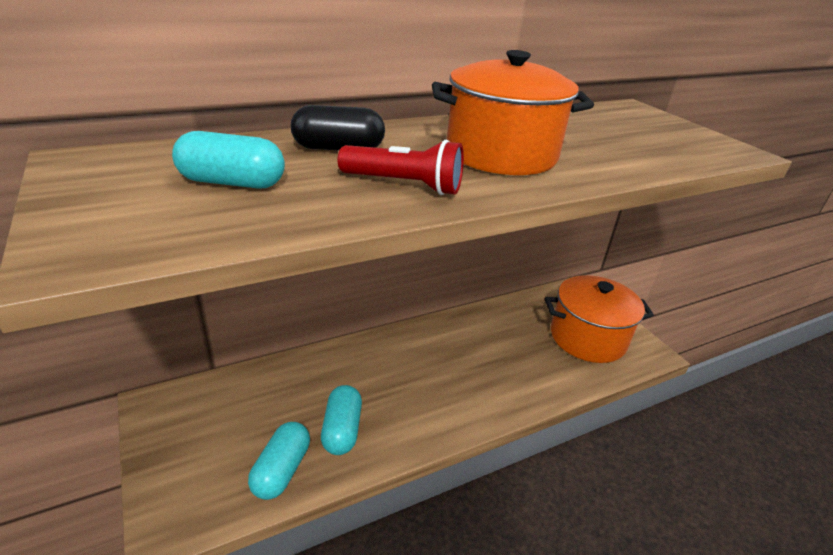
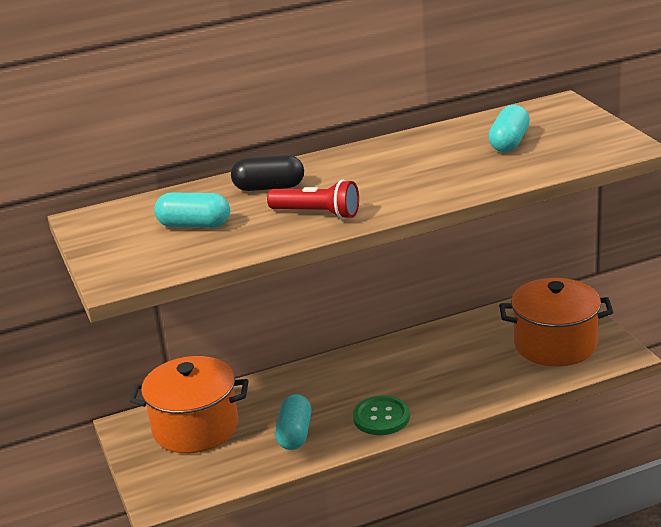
camera: 10 degrees right, 5 degrees down
turquoise capsule [248,422,310,500] -> turquoise capsule moved to [488,105,530,152]
orange pot [432,50,594,175] -> orange pot moved to [129,356,249,453]
none -> green button [353,396,410,435]

